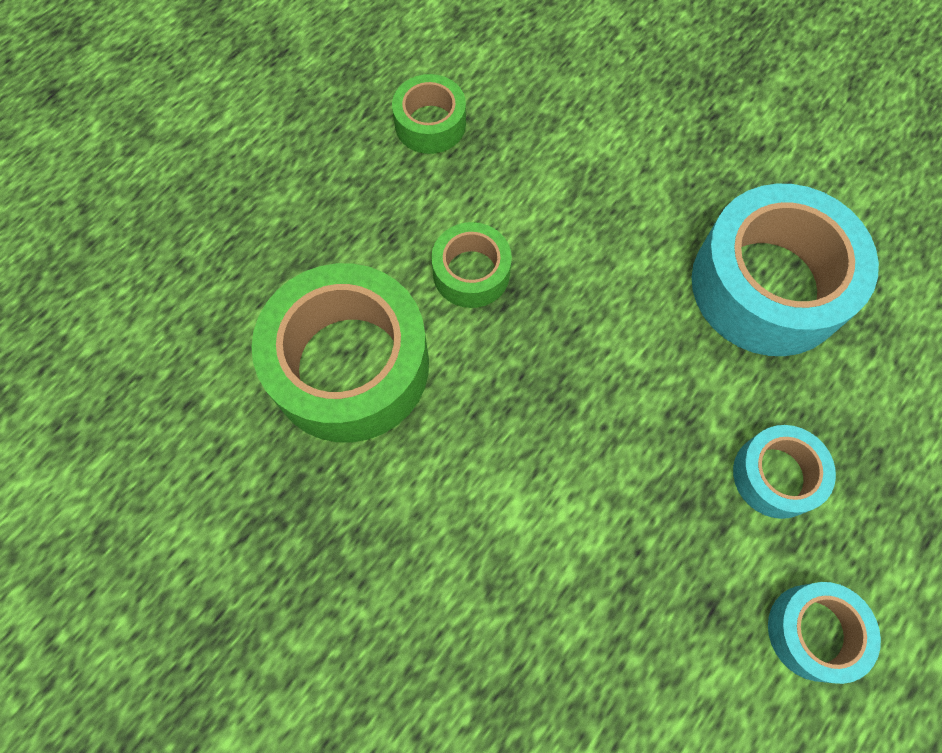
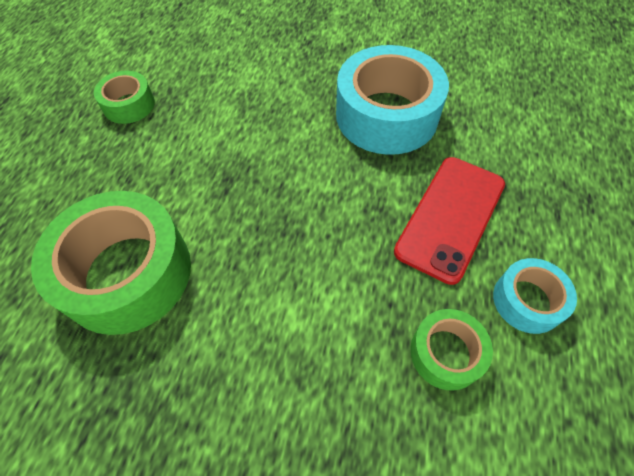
camera: 25 degrees left, 10 degrees down
green tape [431,222,512,308] -> green tape moved to [410,309,493,391]
turquoise tape [733,425,836,519] -> red phone [394,157,505,285]

